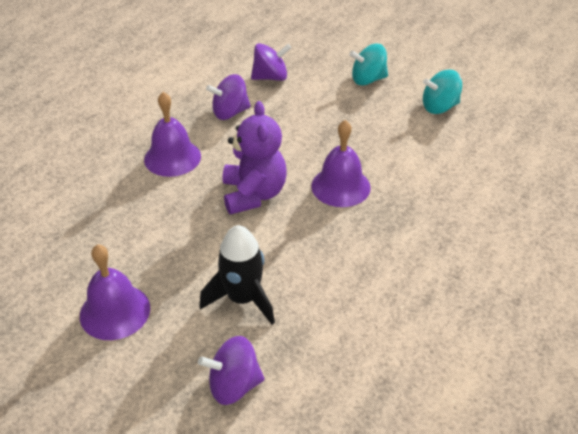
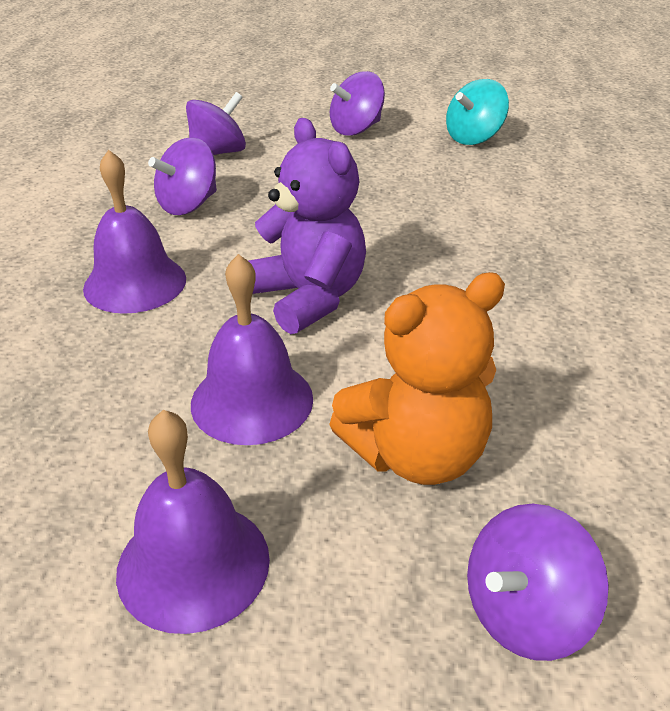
camera: 25 degrees left, 5 degrees down
black rocket [199,225,275,325] -> orange teddy bear [329,272,505,485]
purple bell [311,120,371,207] -> purple bell moved to [191,254,313,445]
turquoise spinning top [349,44,388,86] -> purple spinning top [330,71,385,136]

